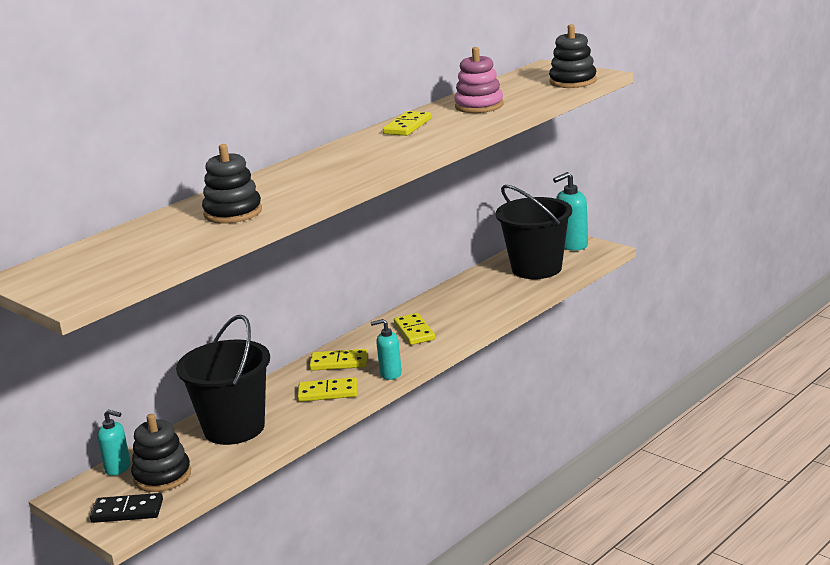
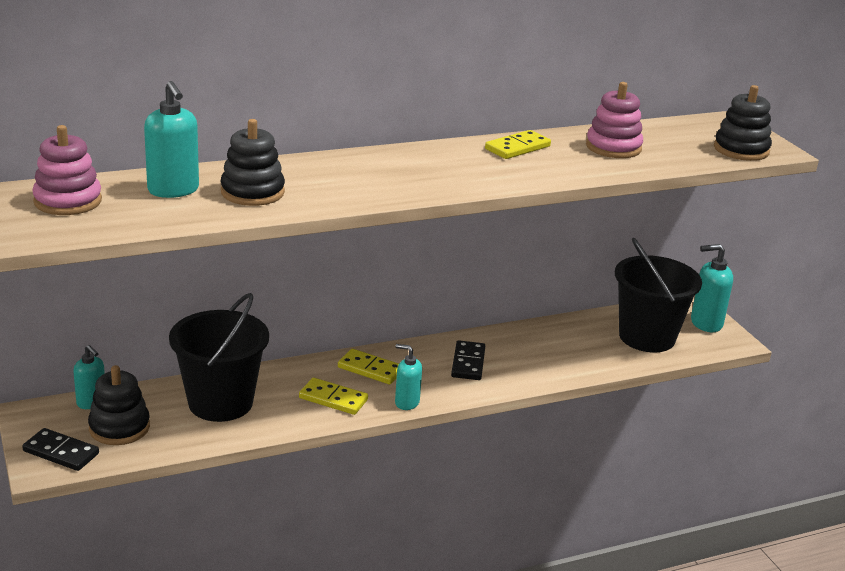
camera: 20 degrees right, 5 degrees up
yellow domino [394,313,435,345] -> black domino [451,340,485,380]
none -> pink stacking toy [32,125,102,215]
none -> turquoise soap dispenser [144,81,199,198]

